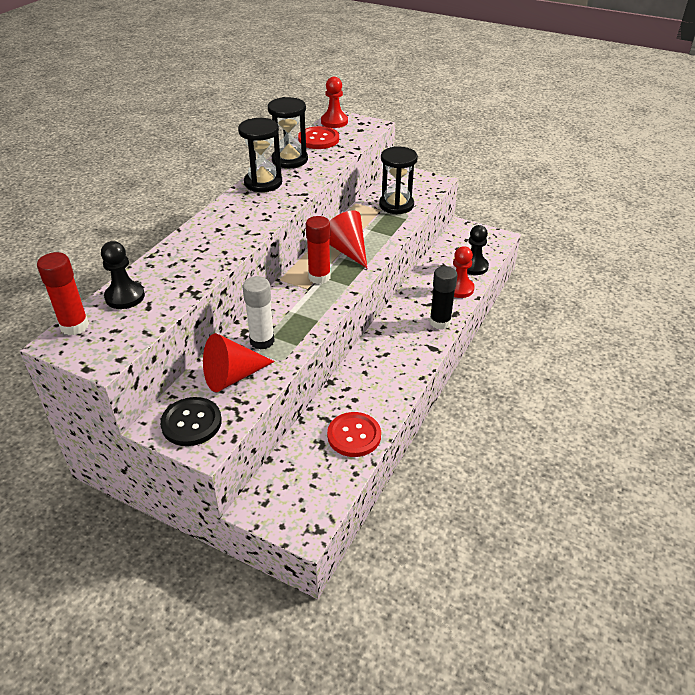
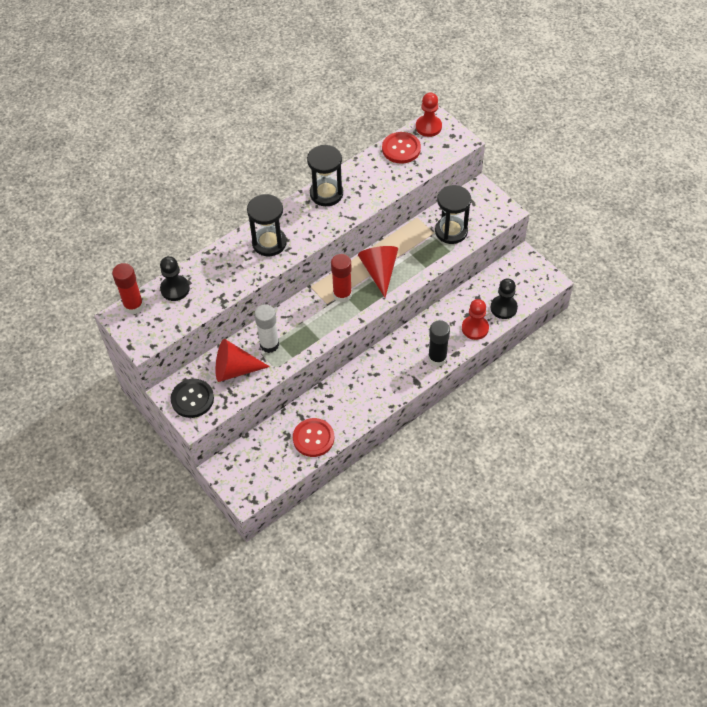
camera: 25 degrees right, 15 degrees up
black hourglass [268,97,308,168] -> black hourglass moved to [247,194,287,256]

